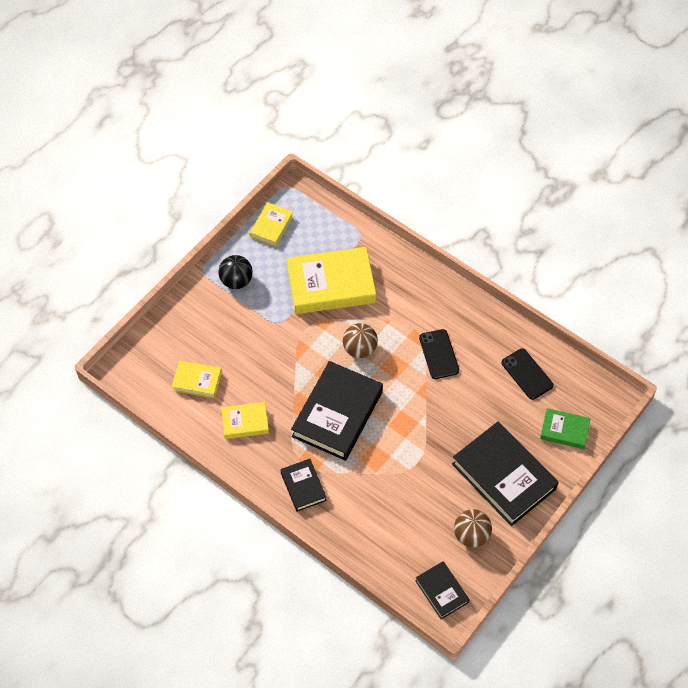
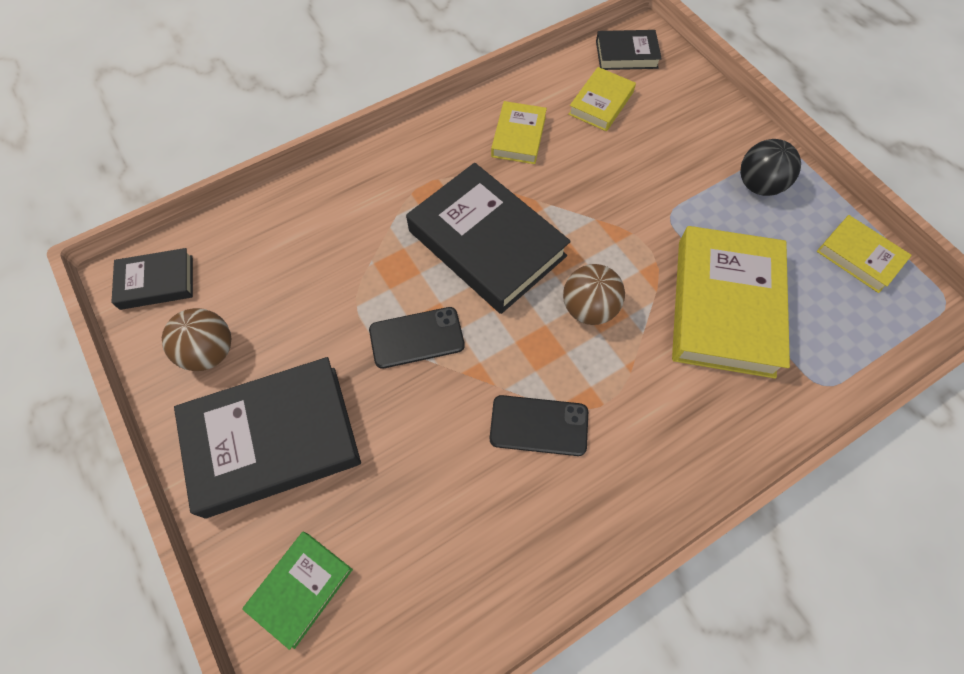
camera: 110 degrees right, 5 degrees up
black book [280,459,327,512] -> black book moved to [596,30,662,70]
black phone [501,349,554,400] -> black phone moved to [369,307,465,369]

